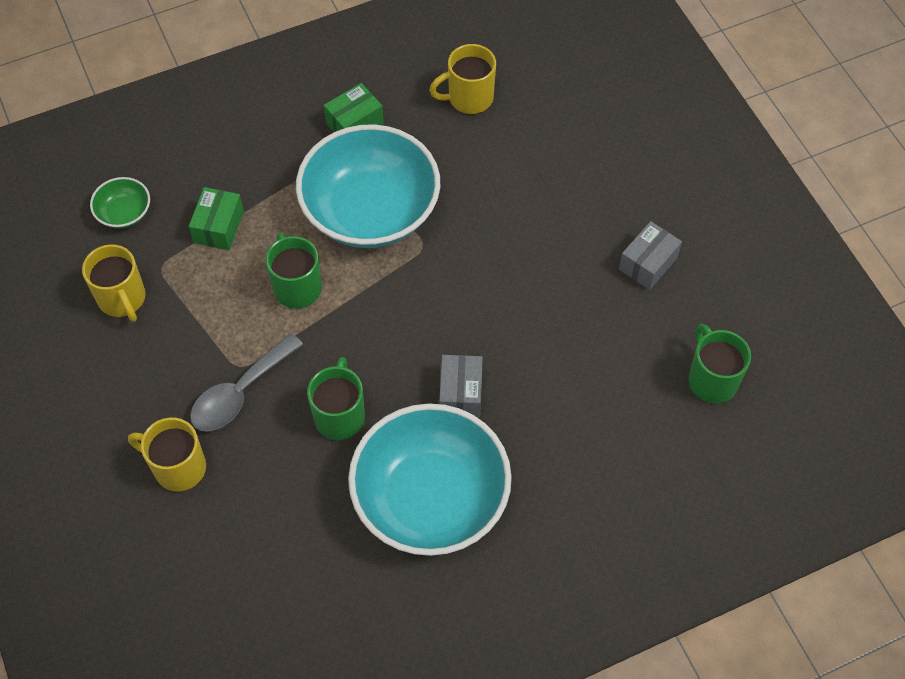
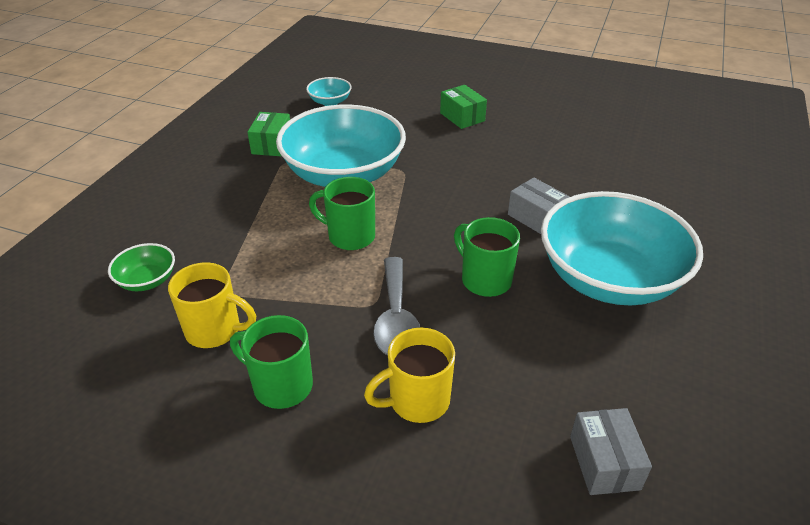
camera: 45 degrees left, 20 degrees down
green box [189,187,244,250] -> green box moved to [440,85,487,129]
yellow mug [429,44,496,114] -> turquoise bowl [306,77,352,106]
grey box [619,221,682,290] -> grey box moved to [570,408,652,495]
green mug [688,323,751,403] -> green mug moved to [230,315,313,409]

